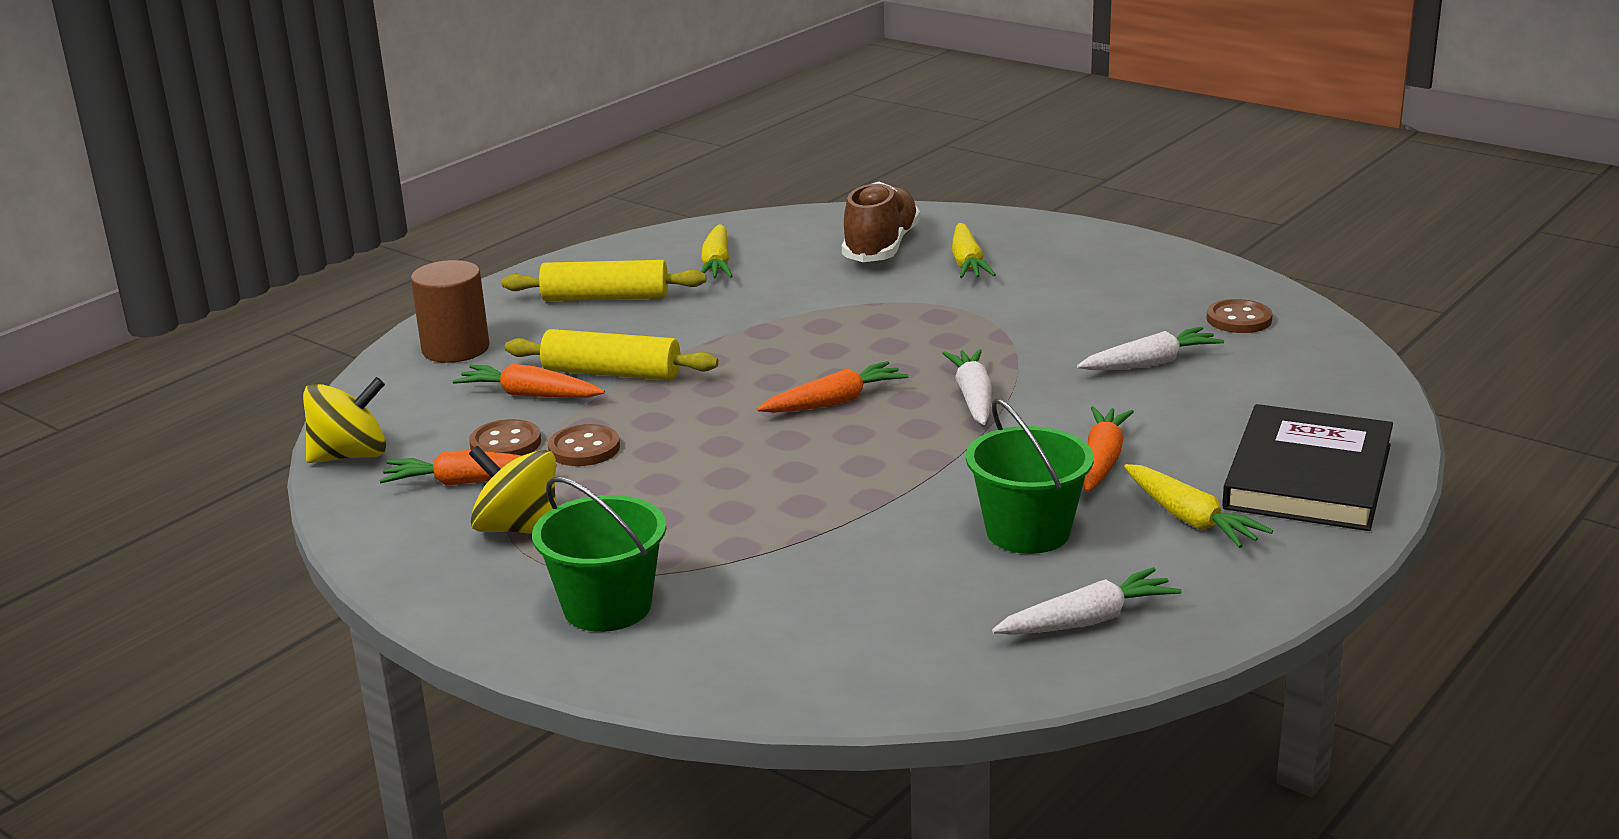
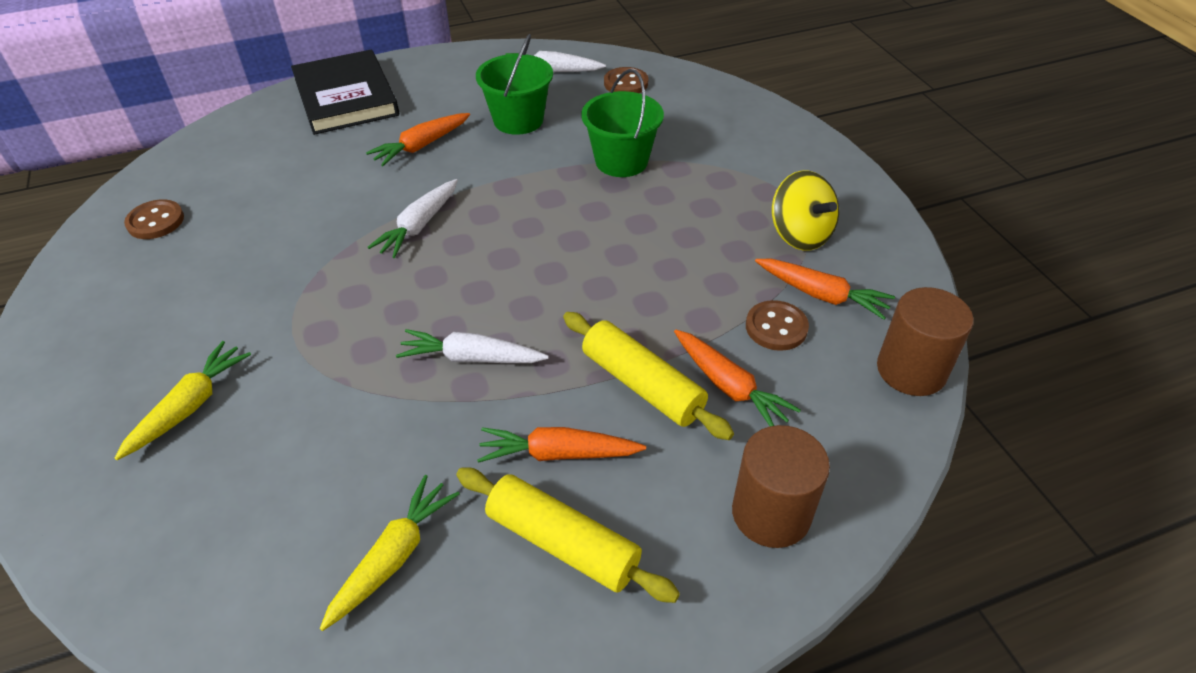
camera: 150 degrees left, 20 degrees up
yellow spinning top [303,377,386,463] -> brown cylinder [877,287,974,396]
green bucket [532,477,666,632] -> green bucket moved to [581,69,664,177]
brown button [548,424,620,466] -> brown button moved to [604,67,648,93]
orange carrot [757,361,909,413] -> orange carrot moved to [477,427,646,463]
brown shoe [842,182,920,262] -> none
white carrot [1077,327,1224,370] -> white carrot moved to [396,329,549,363]
yellow carrot [1124,464,1273,548] -> none
black book [1222,404,1393,531] -> black book turned 75 degrees counterclockwise [291,49,399,135]

